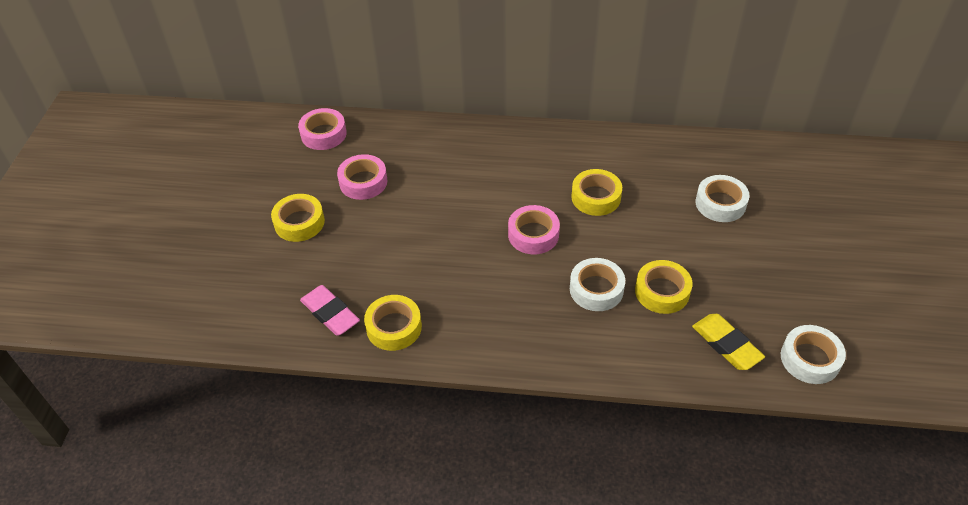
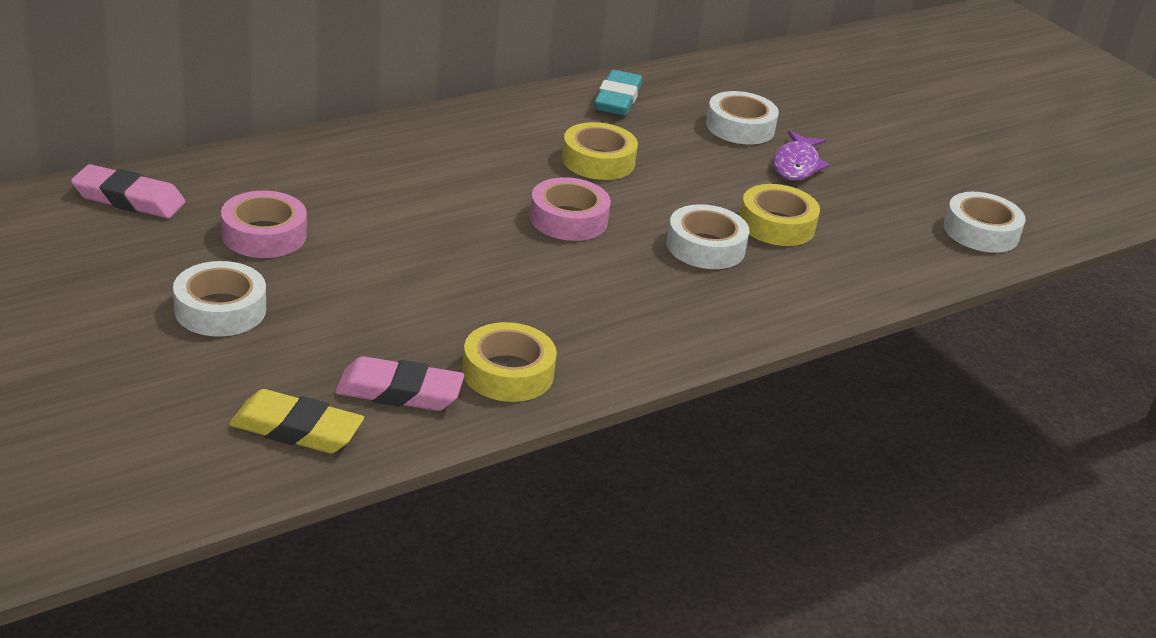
camera: 45 degrees left, 15 degrees down
yellow tape [271,194,325,242] -> white tape [173,261,266,337]
pink tape [298,108,347,150] -> pink eraser [71,164,185,219]
yellow eraser [692,314,765,370] -> yellow eraser moved to [229,389,364,453]
none -> turquoise eraser [594,70,642,115]
none -> purple fish [773,130,830,181]

